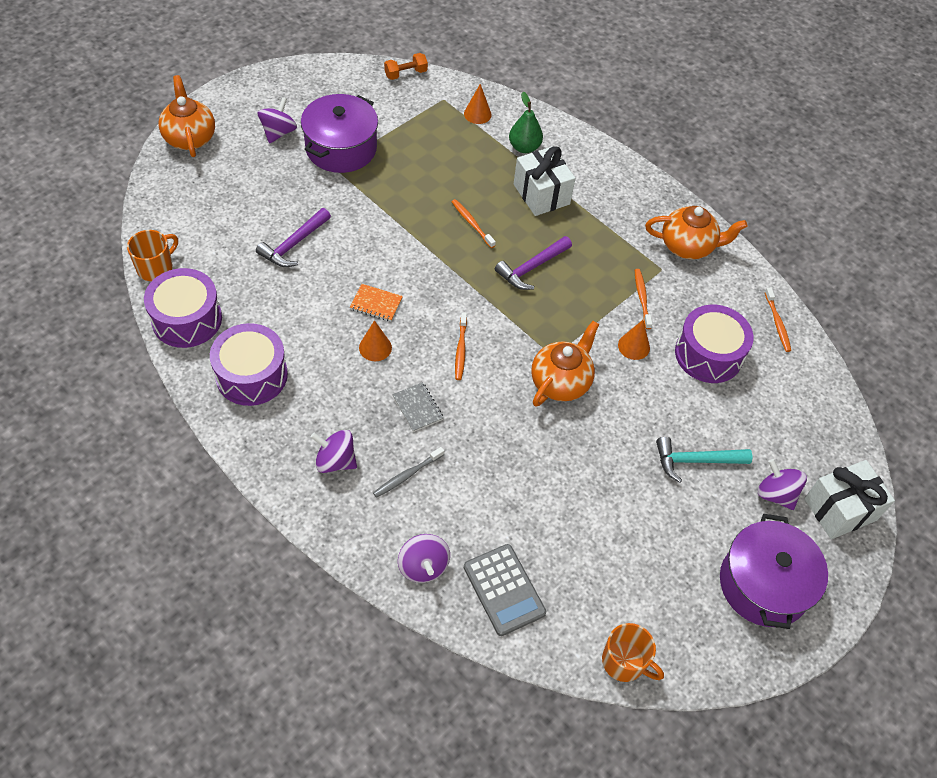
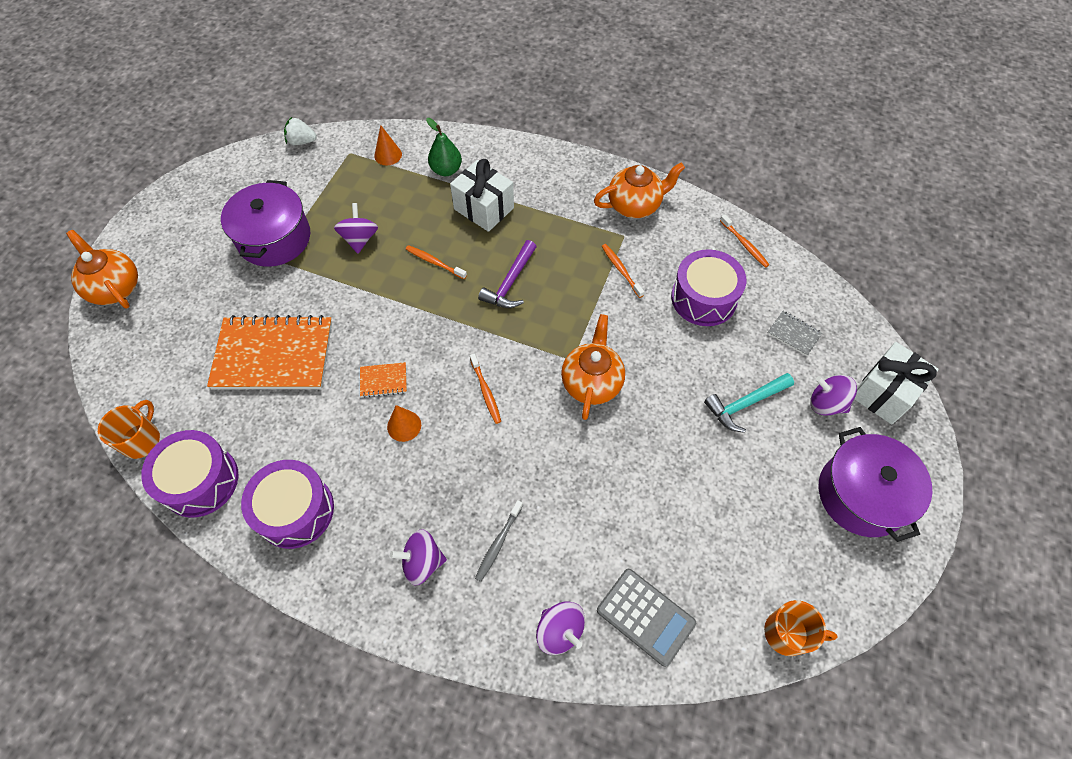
camera: 20 degrees left, 5 degrees up
purple hammer [256,208,331,267] -> orange notebook [207,315,332,389]
purple spinning top [258,97,297,144] -> purple spinning top moved to [334,203,378,253]
orange dumbbell [384,53,428,80] -> white strawberry [284,117,317,145]
grey notebook [392,382,443,432] -> grey notebook moved to [768,311,822,356]
orange cone [618,320,650,360] -> none

